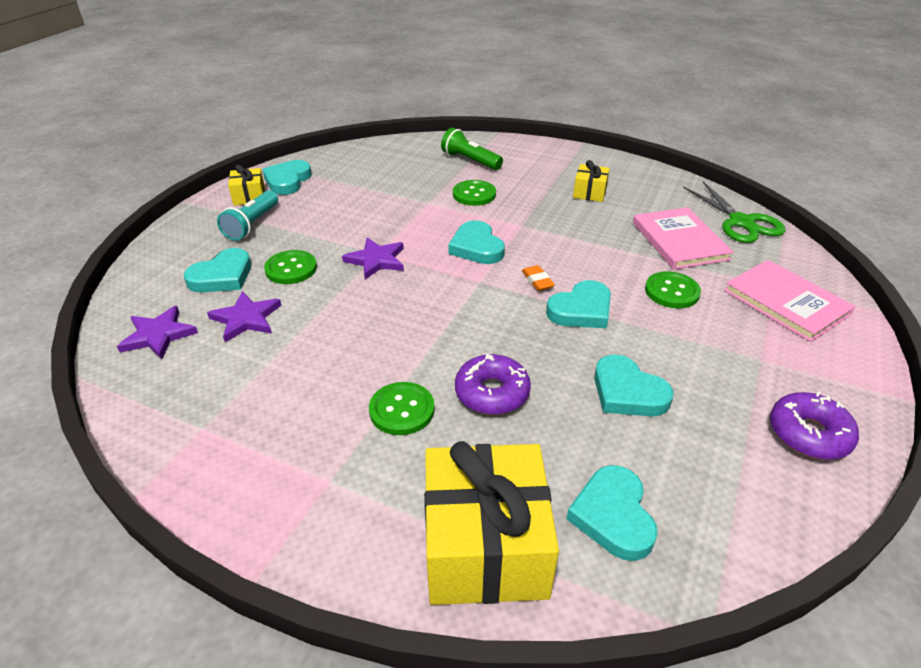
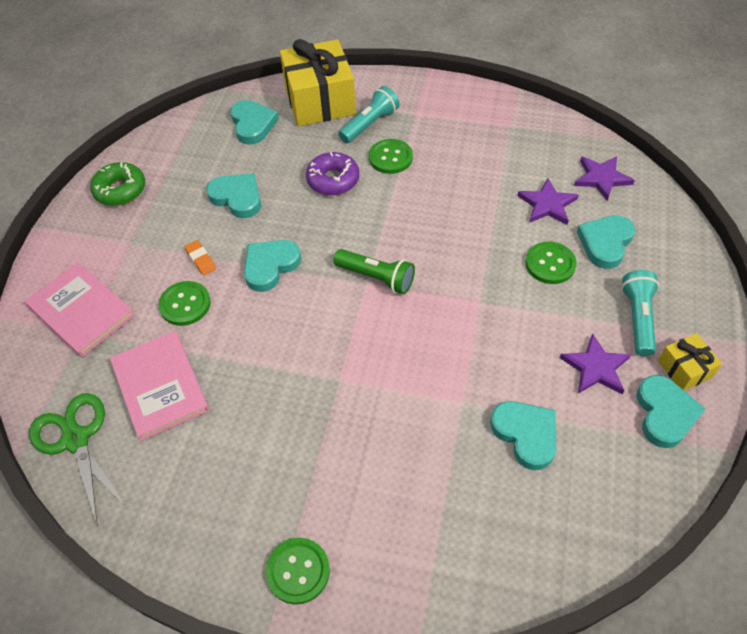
camera: 170 degrees right, 15 degrees up
purple star [342,238,404,279] -> purple star moved to [560,333,631,394]
green flashlight [441,128,503,170] -> green flashlight moved to [333,249,415,294]
turquoise heart [448,220,505,264] -> turquoise heart moved to [490,401,556,470]
green button [453,180,496,206] -> green button moved to [266,538,330,605]
orange eraser [522,265,555,291] -> orange eraser moved to [185,240,216,275]
yellow gift [573,160,610,202] -> none
purple donut [770,392,859,460] -> green donut [90,162,145,206]
none -> turquoise flashlight [338,86,400,143]

